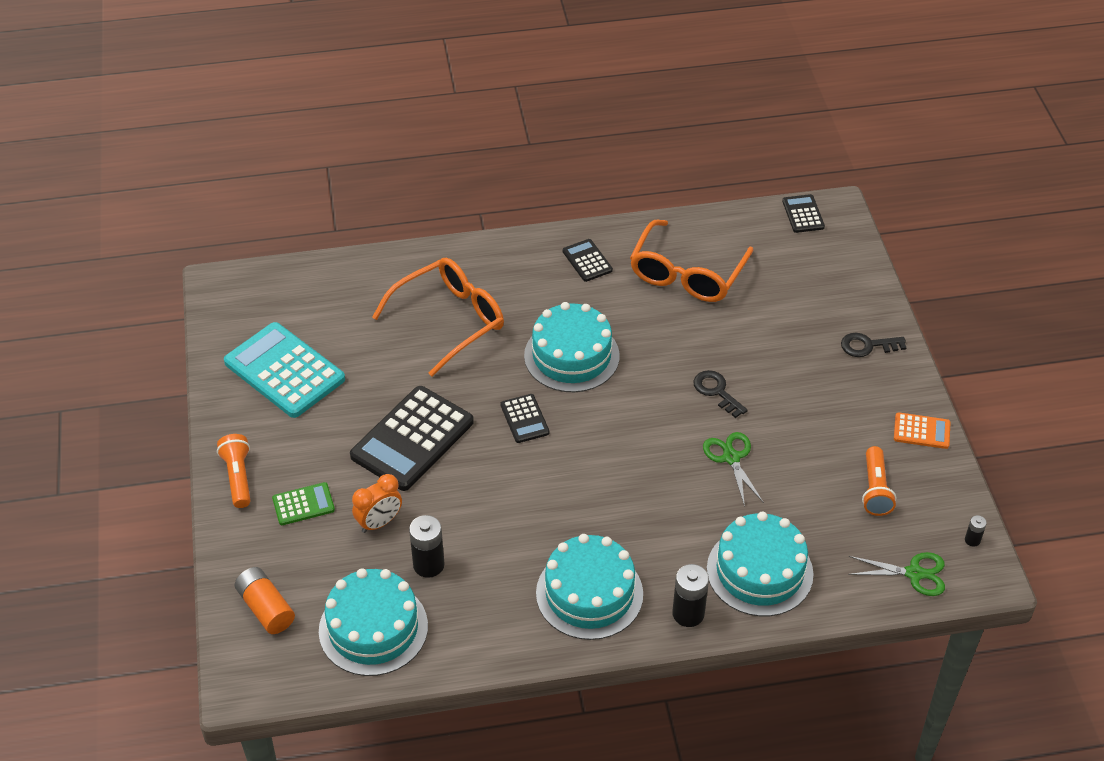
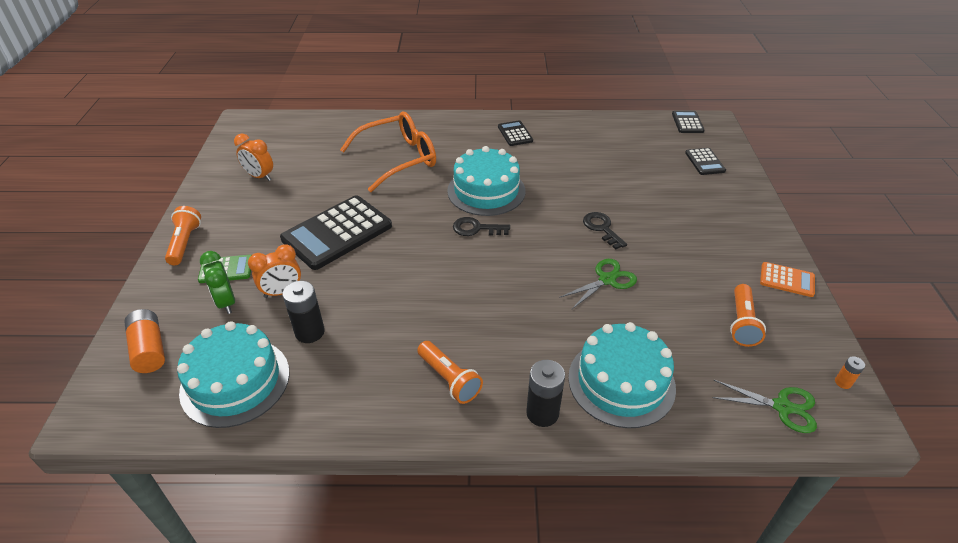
camera: 10 degrees right, 5 degrees down
turquoise calculator [224,322,345,418] -> orange clock [234,134,273,181]
black calculator [500,394,550,443] -> black calculator moved to [685,148,726,175]
turquoise cake [536,534,643,640] -> orange flashlight [417,341,483,404]
orange glasses [630,220,753,302] -> none
green scissors [703,432,764,507] -> green scissors turned 60 degrees clockwise [559,259,637,309]
black key [841,333,907,357] -> black key moved to [453,217,510,236]
black battery [965,515,987,547] -> orange battery [835,356,865,389]
none -> green clock [200,251,235,314]

